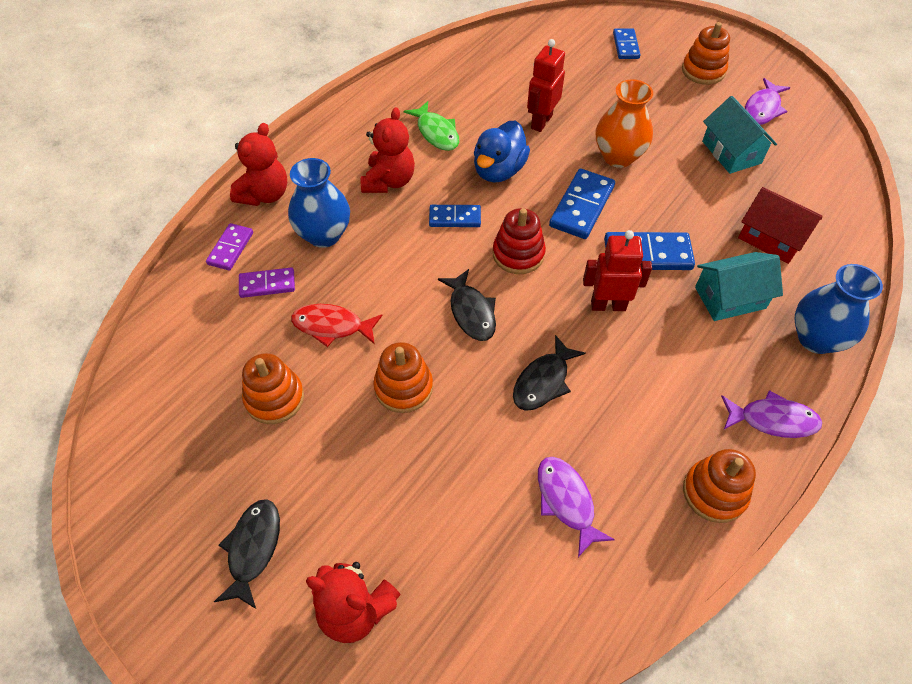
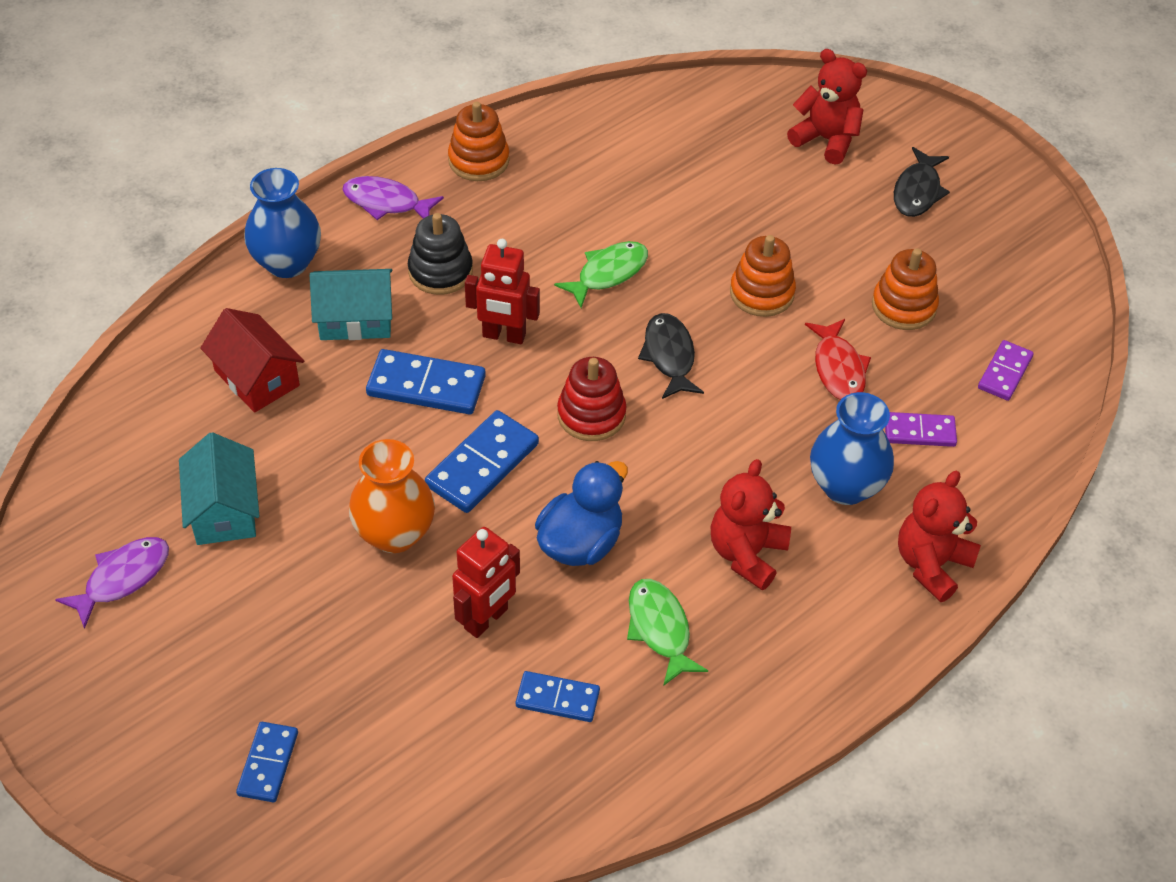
camera: 170 degrees left, 5 degrees down
purple domino [206,223,253,271] -> purple domino moved to [978,340,1034,401]
red fish [291,304,382,347] -> red fish turned 60 degrees clockwise [805,319,871,400]
blue domino [429,205,481,227] -> blue domino moved to [516,671,600,722]
black fish [513,335,586,411] -> green fish [554,241,648,308]
purple fish [538,457,615,557] -> none
orange stacking toy [682,22,730,85] -> none
none -> black stacking toy [408,213,473,295]

